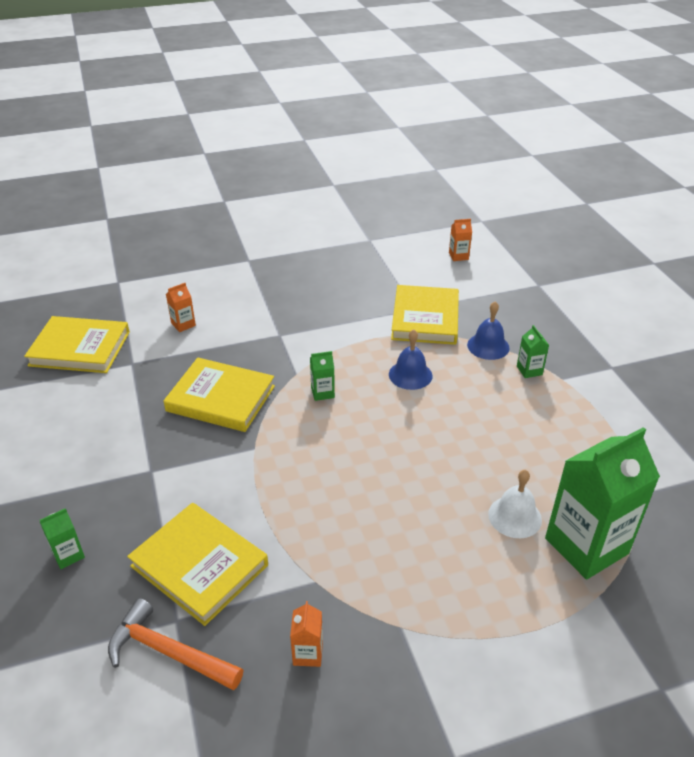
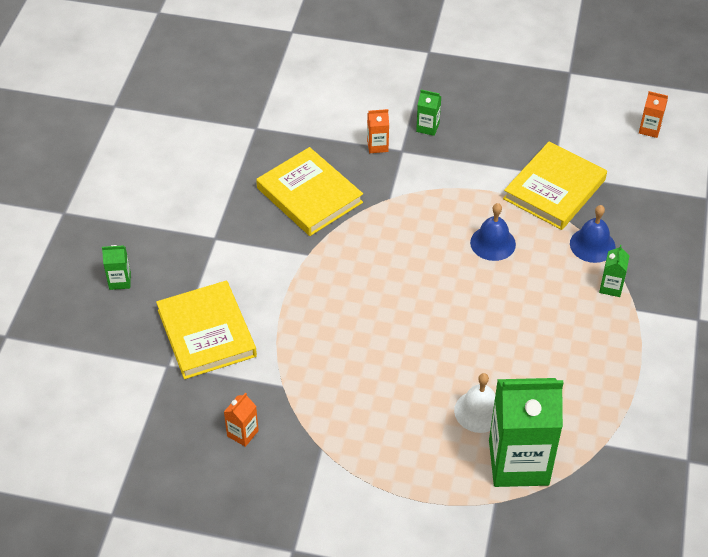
camera: 30 degrees right, 10 degrees up
yellow book [24,316,130,373] -> none
orange hammer [108,598,243,691] -> none
orange carton [166,283,196,332] -> orange carton moved to [367,109,389,153]
green carton [310,351,335,401] -> green carton moved to [416,90,441,136]

